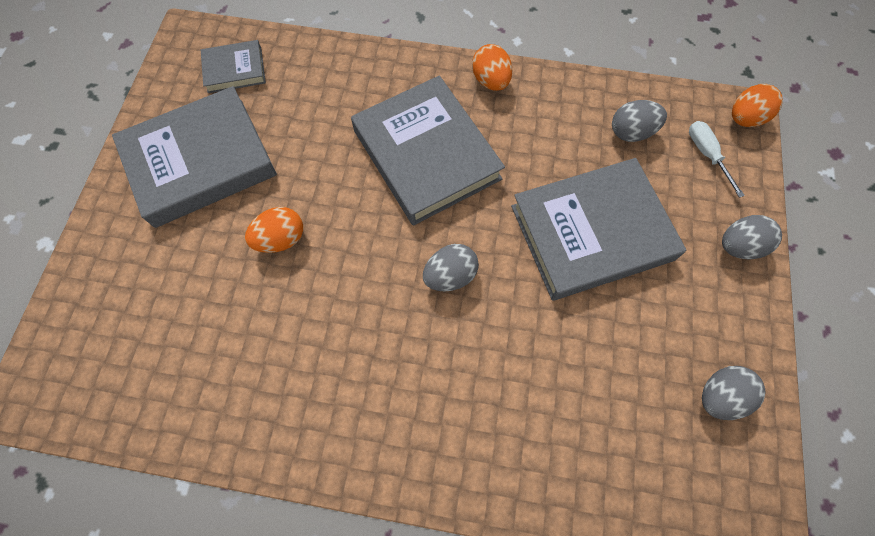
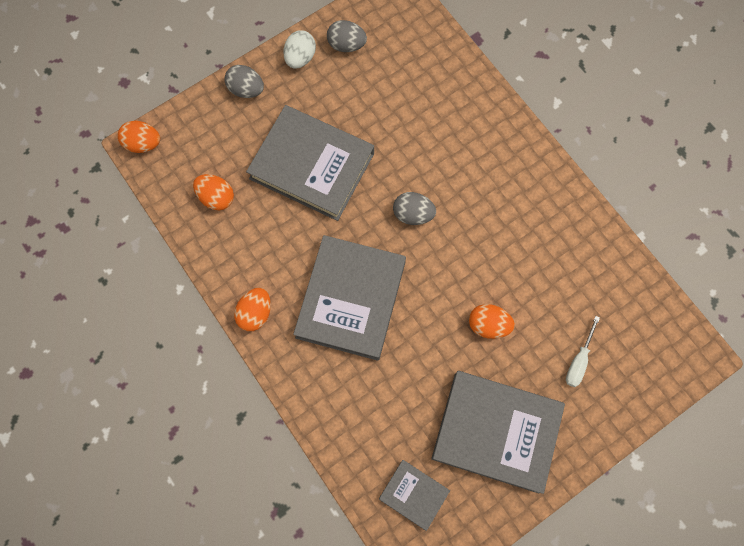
camera: 135 degrees left, 5 degrees up
grey egg [612,100,667,142] -> orange egg [193,174,234,210]
white screwdriver [689,121,745,198] -> white screwdriver moved to [566,316,600,387]
none -> white egg [283,31,316,69]

